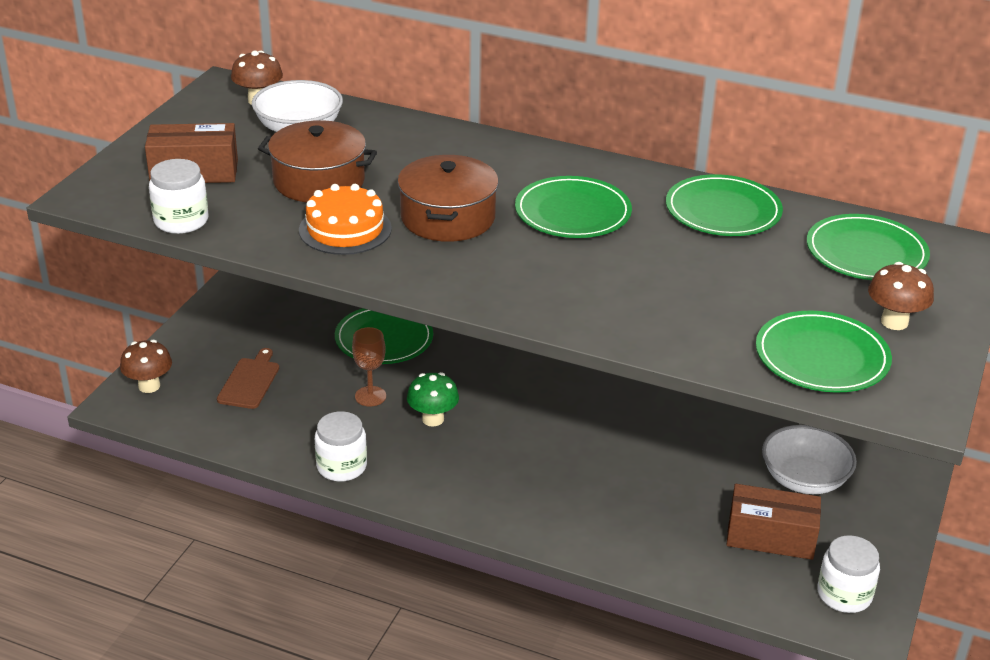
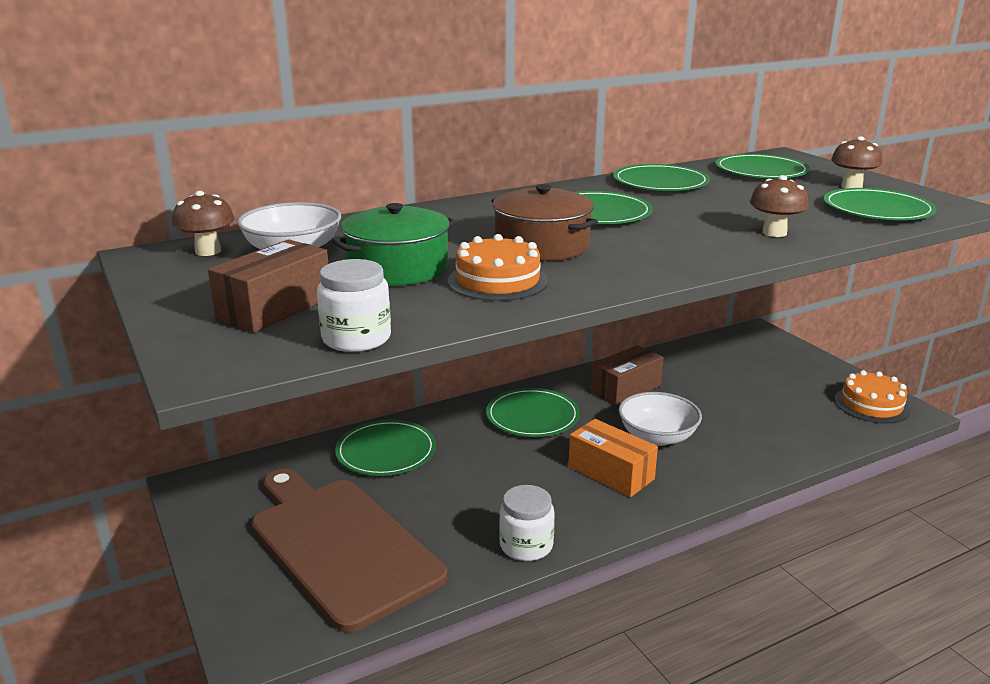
camera: 50 degrees left, 10 degrees down
brown mushroom [120,340,172,393] -> brown mushroom moved to [750,175,809,237]
brown cutting board [217,348,279,409] -> brown cutting board [251,469,448,633], size x2.43
brown pot [258,120,377,202] -> green pot [332,203,456,286]
brown goblet [352,327,386,407] -> none
green mushroom [407,372,459,427] -> none
brown box [726,484,821,560] -> brown box moved to [591,345,664,406]
white bowl [762,425,857,494] -> white bowl moved to [619,392,702,446]
white jar [817,535,880,613] -> orange cake [835,370,910,423]
none -> green plate [486,388,580,437]
none -> orange box [569,419,658,497]

